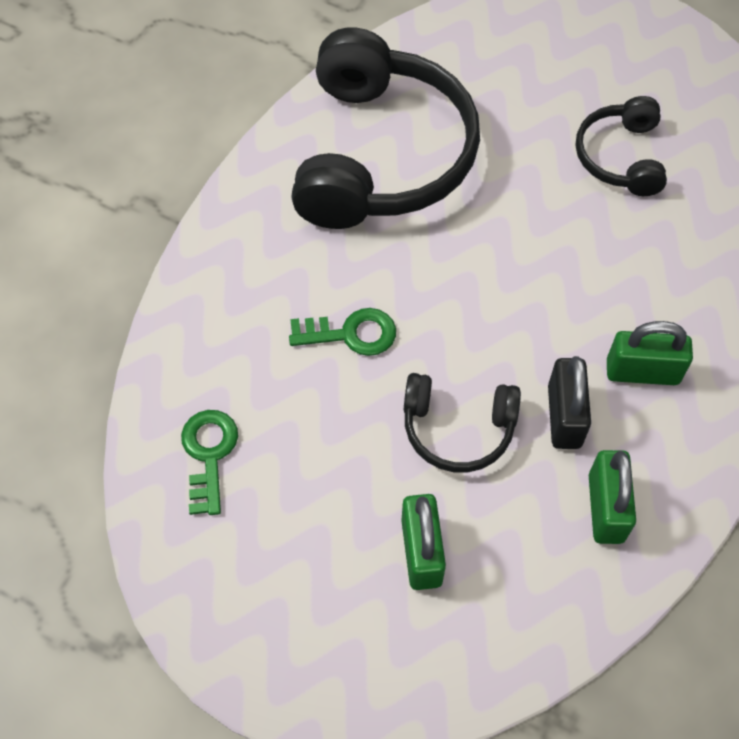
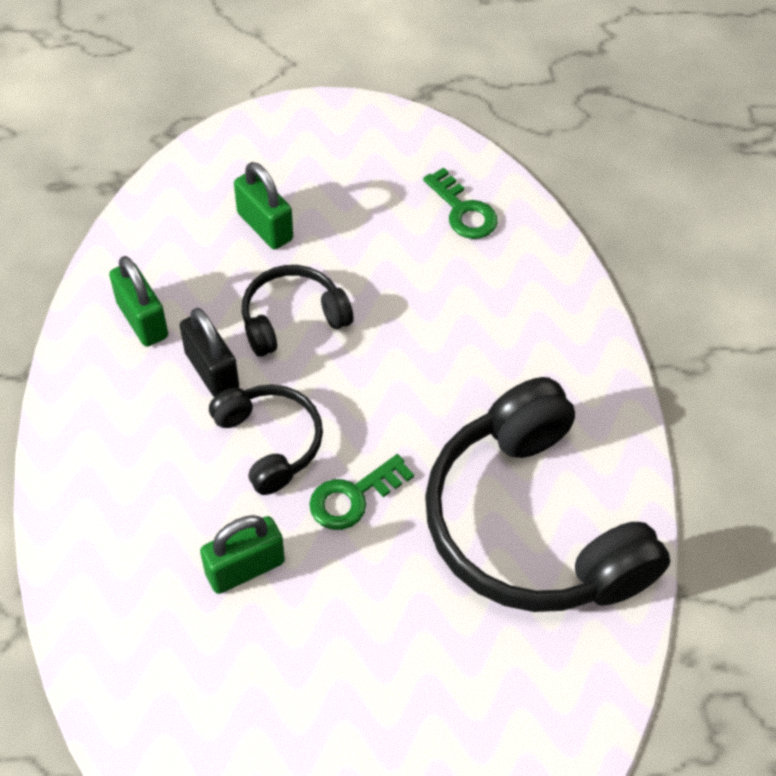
camera: 145 degrees right, 5 degrees down
green key [289,308,396,356] -> green key moved to [309,454,414,530]
black headphones [576,96,667,196] -> black headphones moved to [209,384,323,495]
green padlock [607,321,693,385] -> green padlock moved to [200,515,285,594]

